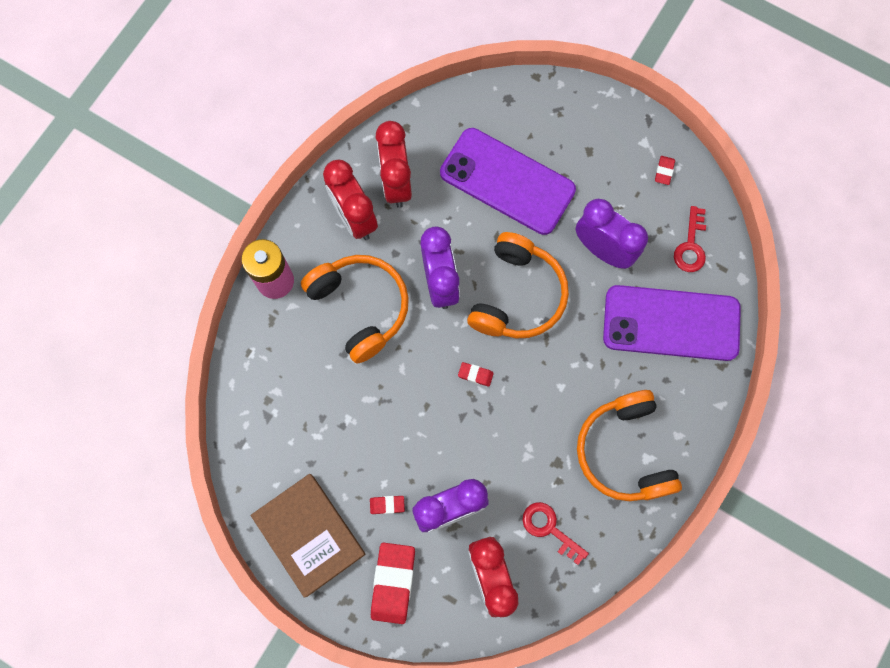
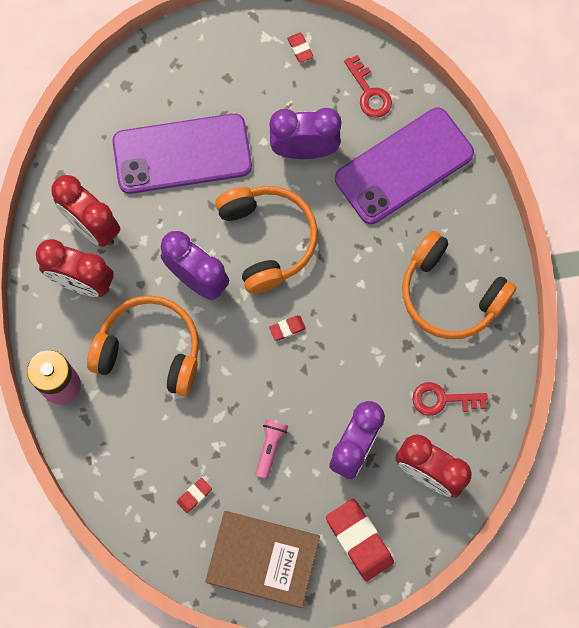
camera: 40 degrees left, 0 degrees up
red eraser [370,496,405,514] -> red eraser moved to [177,478,212,513]
none -> pink flashlight [255,419,288,479]

